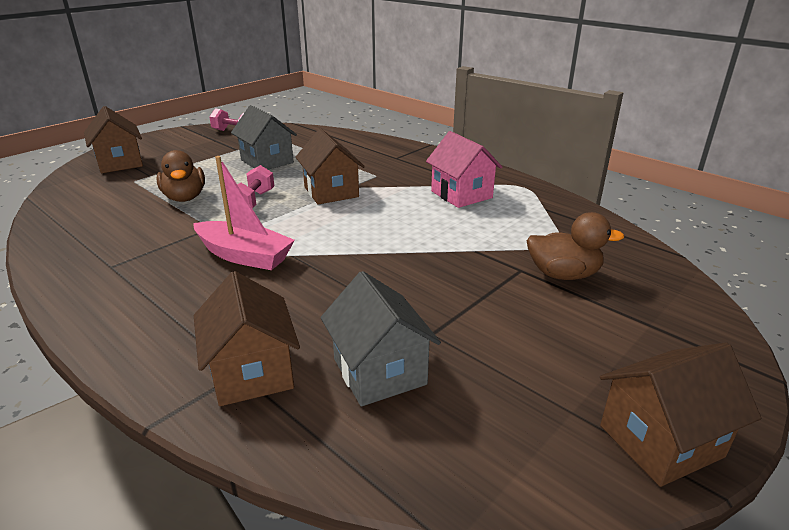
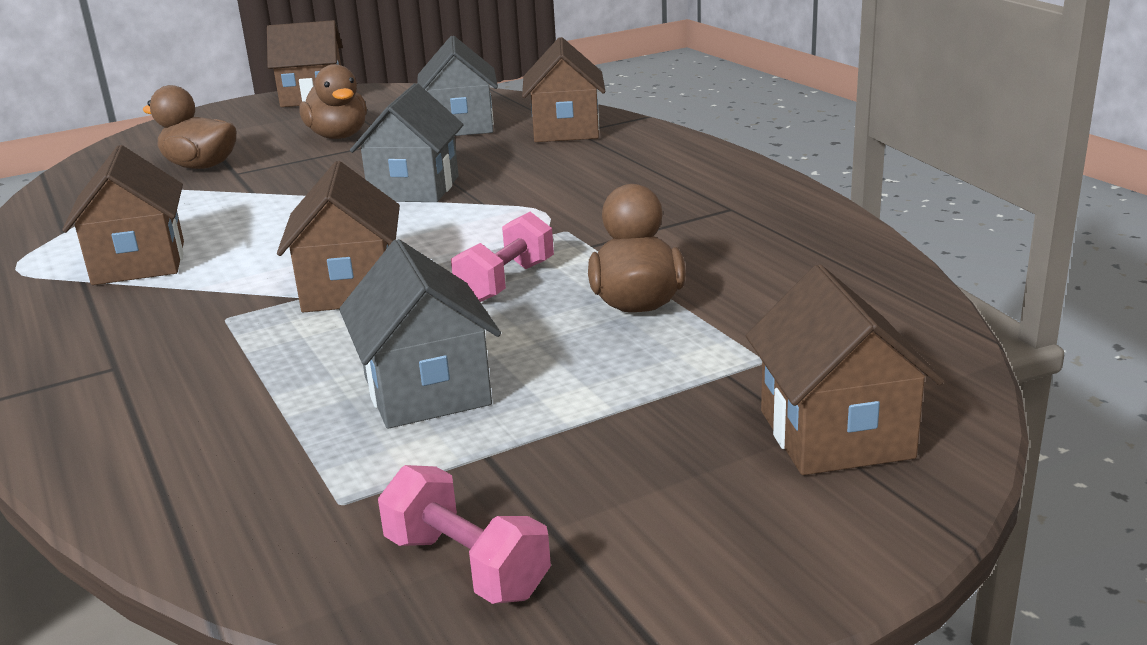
camera: 160 degrees left, 5 degrees down
pink boat [193,156,295,270] -> none
pink house [426,131,502,208] -> brown house [62,145,184,285]
none -> brown duck [299,64,367,139]
none -> grey house [350,83,464,202]

